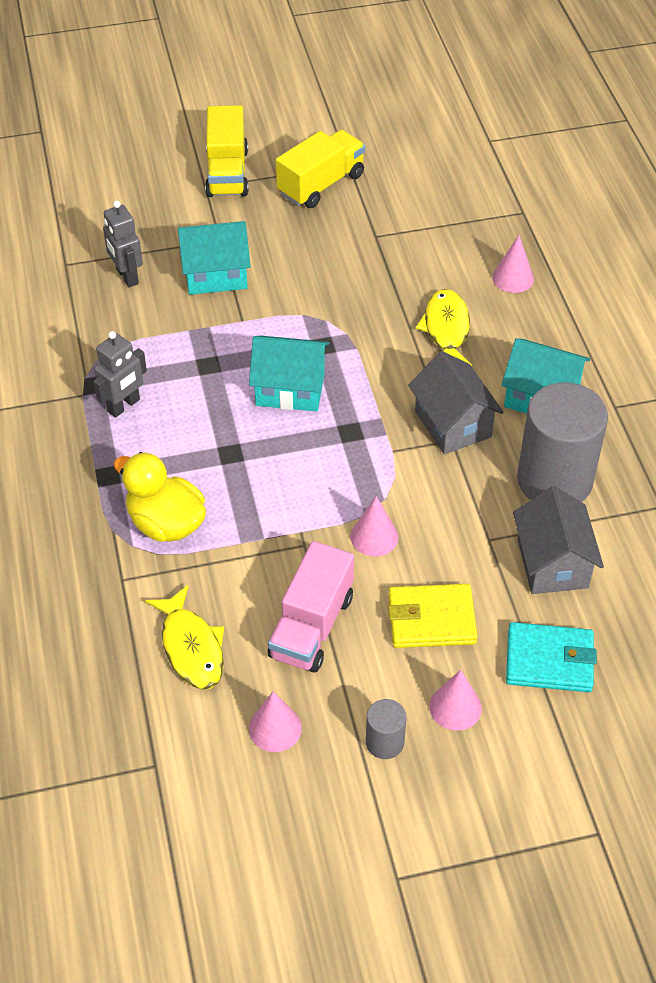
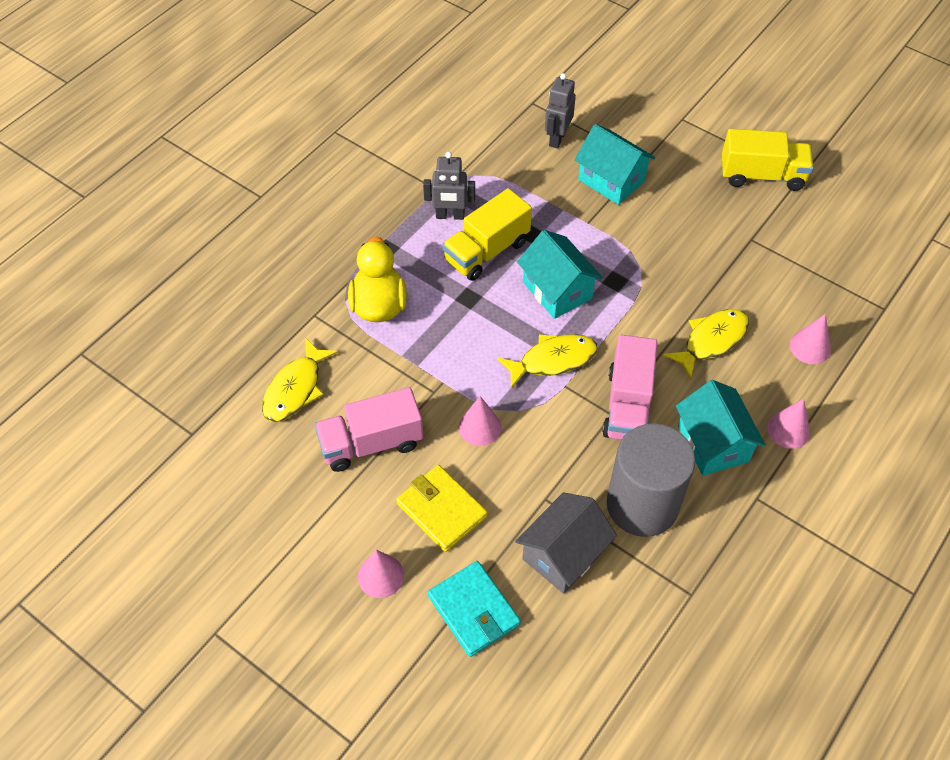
camera: 50 degrees right, 5 degrees up
yellow truck [205,105,248,197] -> yellow truck moved to [442,188,532,281]
pink cone [249,691,302,752] -> pink cone moved to [767,399,810,449]
grey cylinder [366,699,406,759] -> none
grey house [408,351,504,454] -> pink truck [602,335,657,440]
none -> yellow fish [497,334,598,389]

